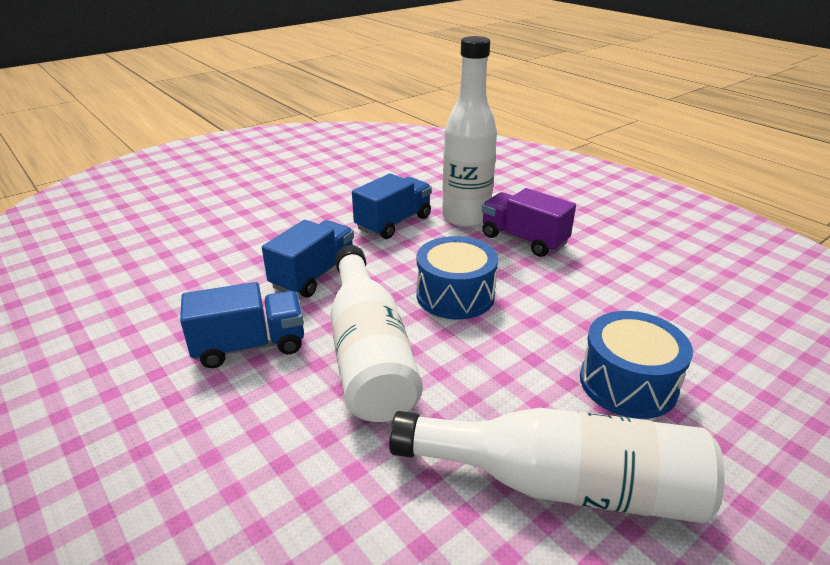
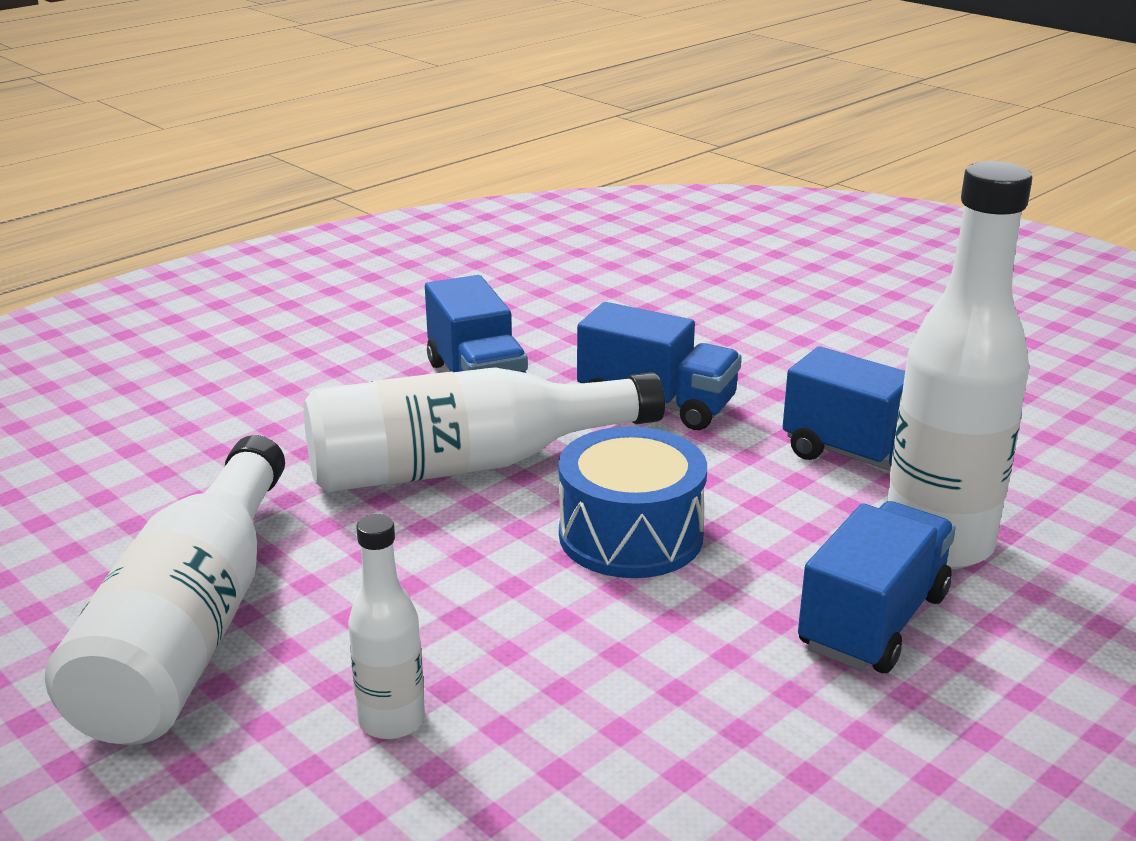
camera: 85 degrees right, 5 degrees down
purple truck [482,188,576,257] -> blue truck [798,501,956,673]
blue drum [580,311,693,419] -> white bottle [348,514,425,739]

